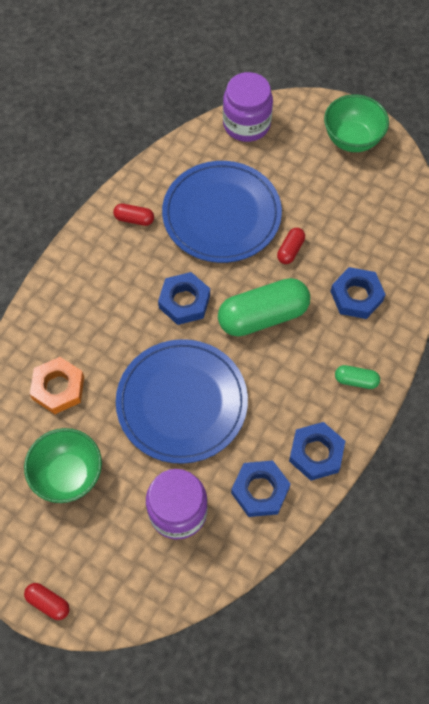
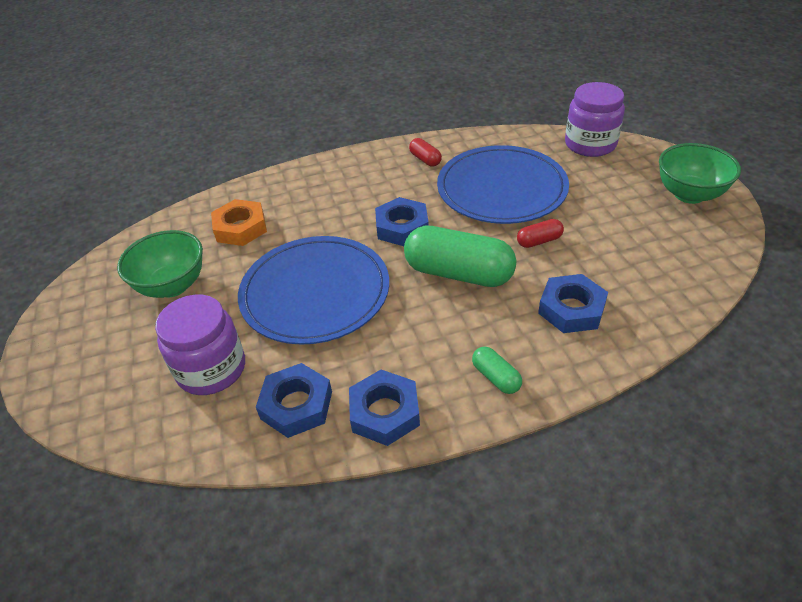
camera: 45 degrees right, 20 degrees down
red capsule [24,583,70,620] -> none

